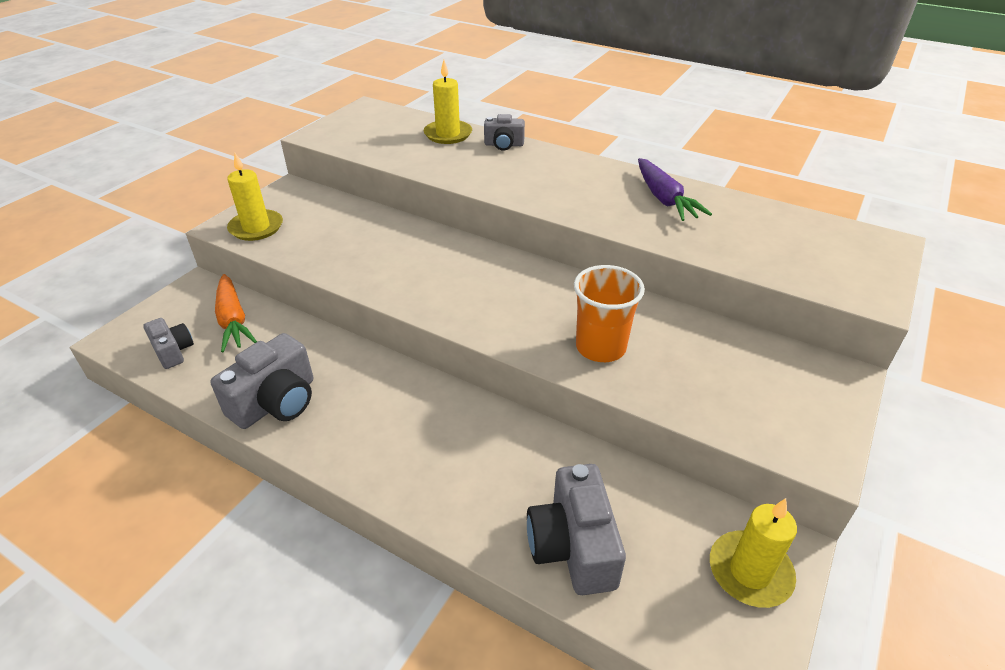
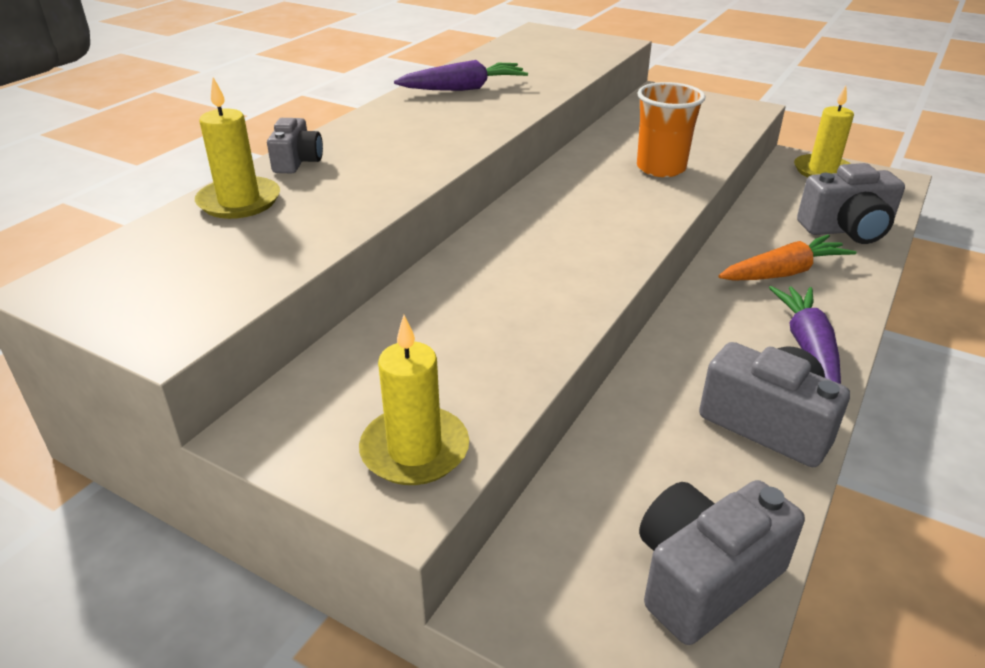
camera: 90 degrees left, 5 degrees down
grey camera [143,318,194,369] -> grey camera [639,480,805,645], size x1.70
orange carrot [215,274,257,352] -> orange carrot moved to [719,235,856,281]
none -> purple carrot [769,286,841,384]

